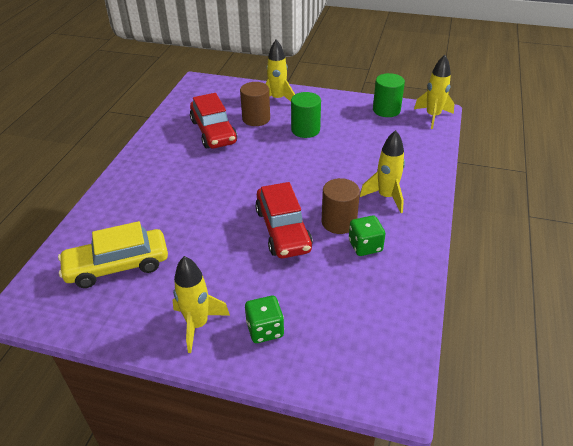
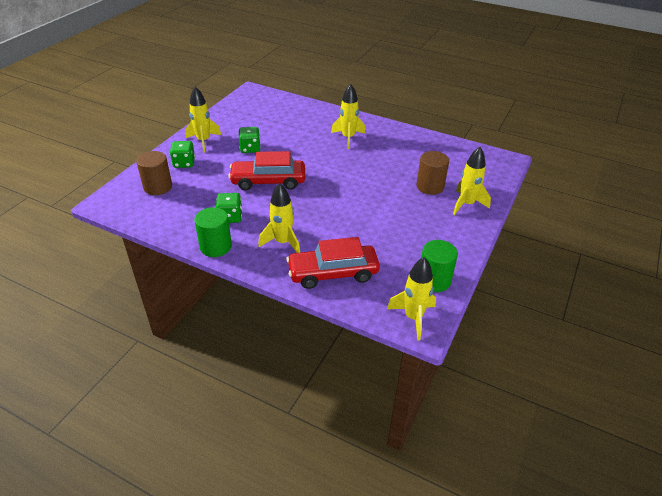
camera: 100 degrees right, 0 degrees up
yellow car [58,221,168,288] -> none
red car [190,93,237,148] -> red car moved to [286,237,380,289]
green cylinder [291,92,321,138] -> green cylinder moved to [194,207,232,257]
brown cylinder [322,178,360,234] -> brown cylinder moved to [136,151,172,195]
none -> green dice [239,127,261,153]
none -> yellow rocket [331,84,366,149]

